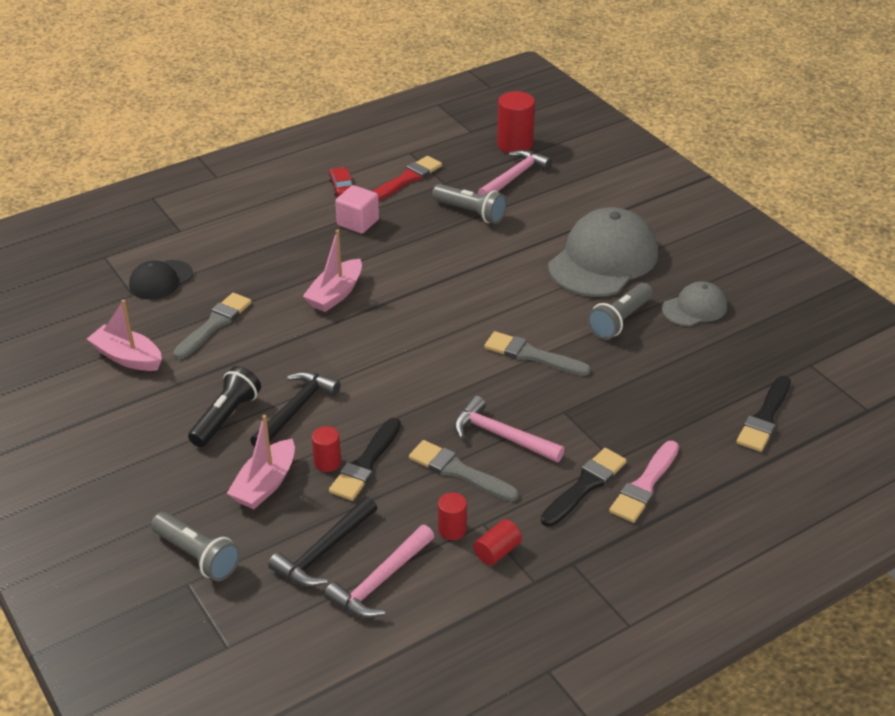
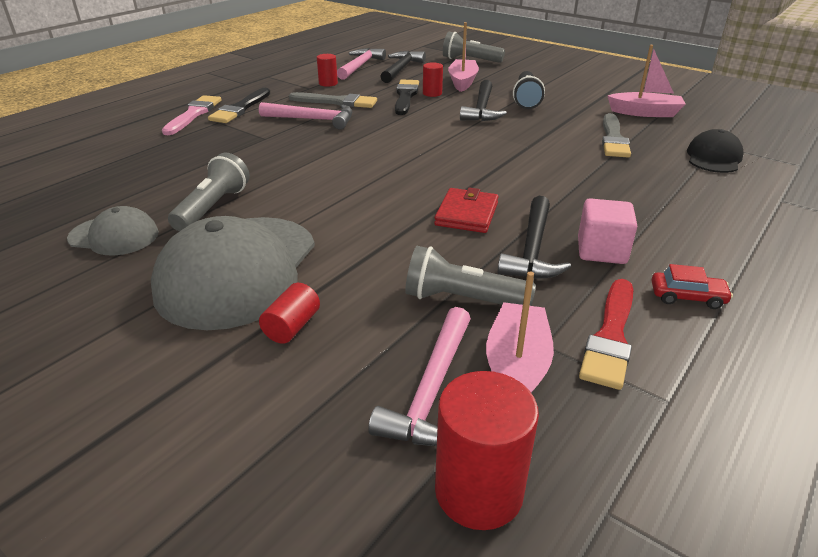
camera: 160 degrees right, 5 degrees down
pink boat [303,230,362,312] -> pink boat moved to [486,272,554,393]
red car [329,167,352,197] -> red car turned 45 degrees counterclockwise [651,264,733,309]
red cylinder [474,519,522,565] -> red cylinder moved to [259,283,320,344]
grey brush [484,331,591,376] -> none
grey cap [662,281,727,326] -> grey cap turned 120 degrees counterclockwise [67,206,159,256]
black brush [736,376,791,452] -> none
none -> red wallet [434,188,499,233]
none -> black hammer [497,196,571,279]

